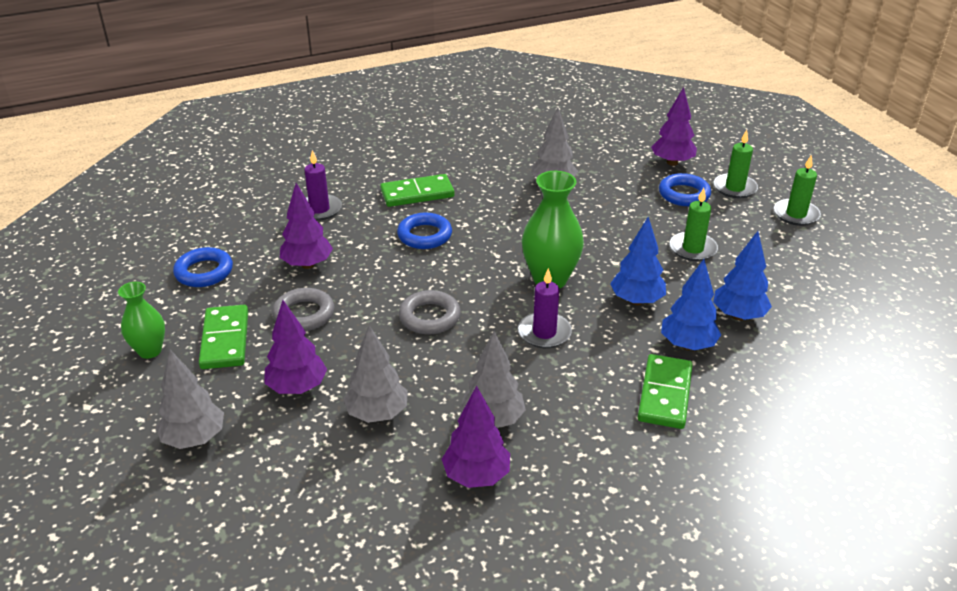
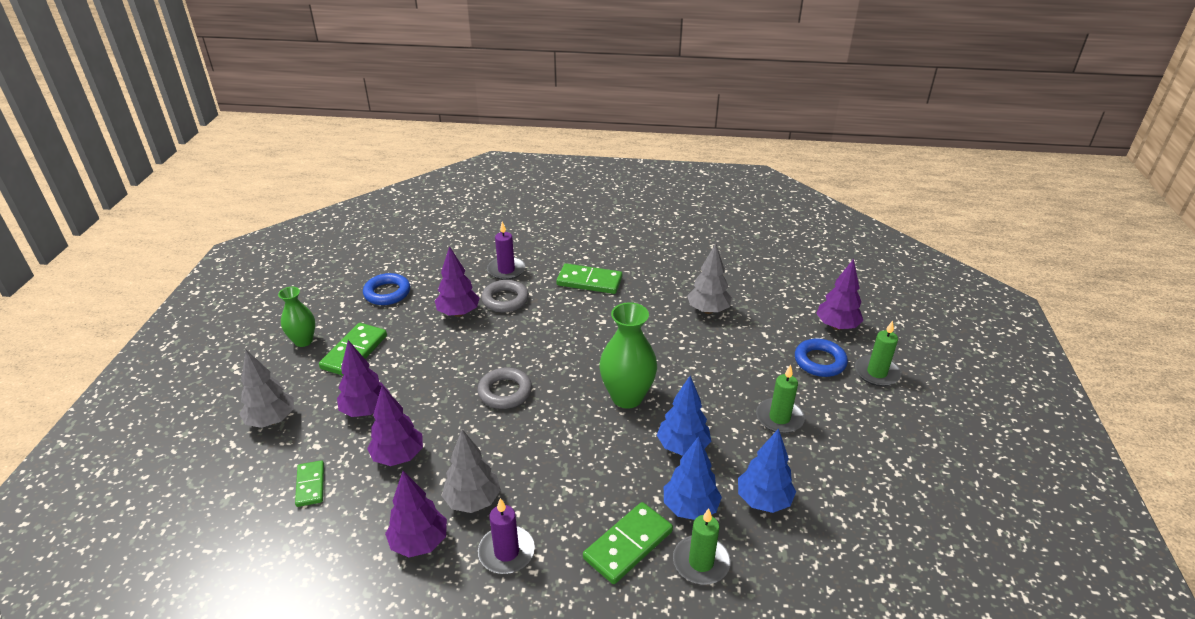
camera: 30 degrees right, 0 degrees up
grey ring [272,288,334,331] -> grey ring moved to [481,280,529,312]
grey tree [343,325,408,423] -> purple tree [367,385,423,466]
blue ring [397,213,452,249] -> none
purple candle [518,268,572,348] -> purple candle moved to [478,498,535,574]
green candle [774,154,821,226] -> green candle moved to [673,508,731,585]
none -> green domino [295,460,324,507]

